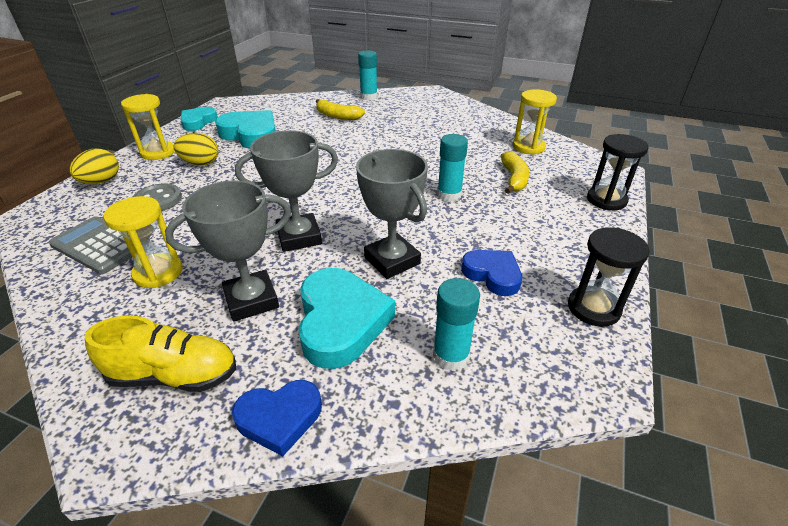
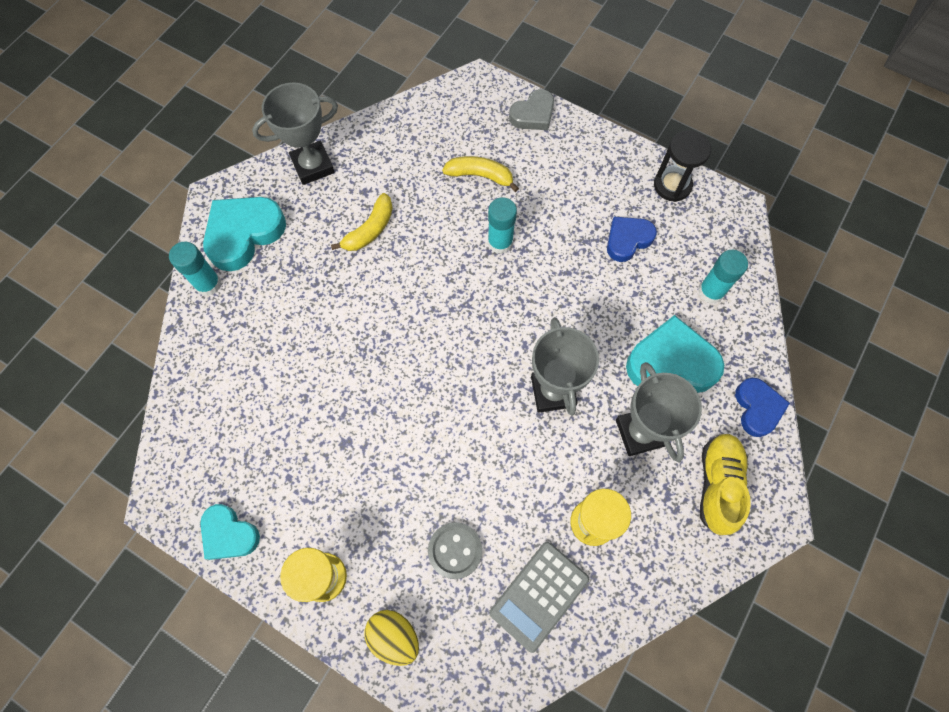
camera: 80 degrees left, 30 degrees up
yellow egg [174,133,218,166] -> none
turquoise heart [215,110,276,149] -> turquoise heart moved to [203,197,286,271]
yellow banana [316,99,365,120] -> yellow banana moved to [331,193,393,251]
grey trophy [356,149,428,279] -> grey trophy moved to [252,82,338,185]
yellow hourglass [513,89,557,155] -> none
black hourglass [587,134,649,210] -> grey heart [509,89,554,130]

